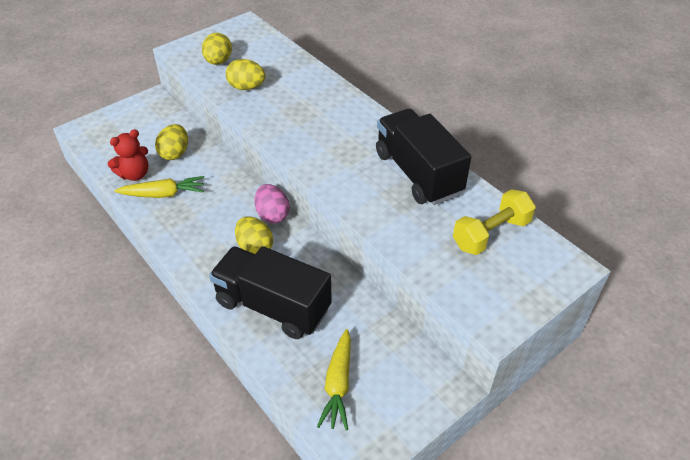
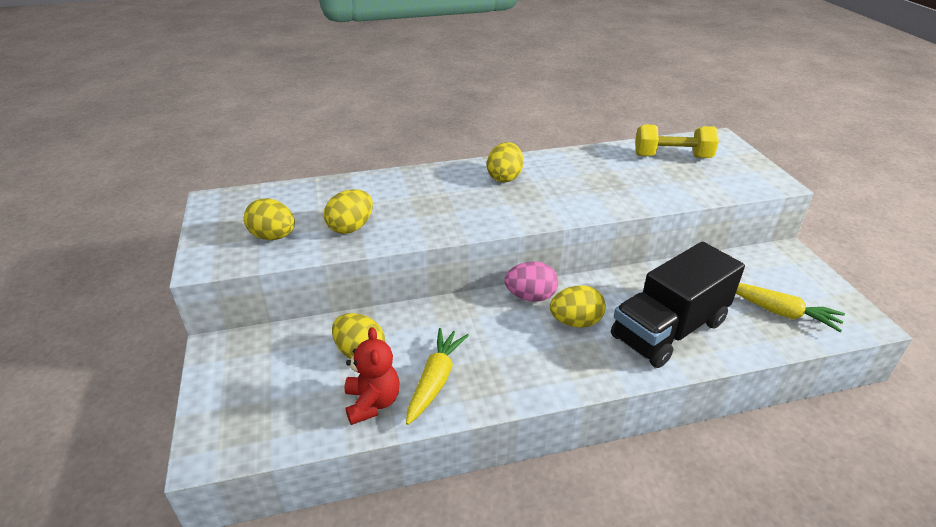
camera: 65 degrees left, 10 degrees down
black truck [376,109,471,205] -> none
yellow dumbbell [453,189,536,255] -> yellow dumbbell turned 75 degrees counterclockwise [635,124,719,158]
none -> yellow egg [487,142,523,183]

